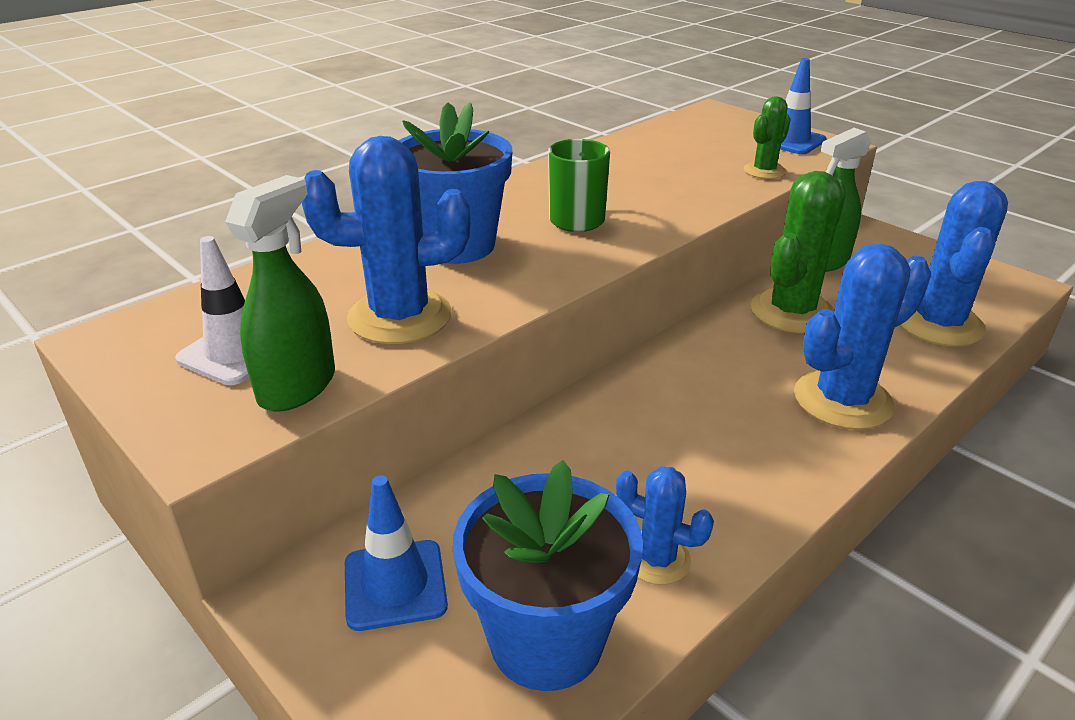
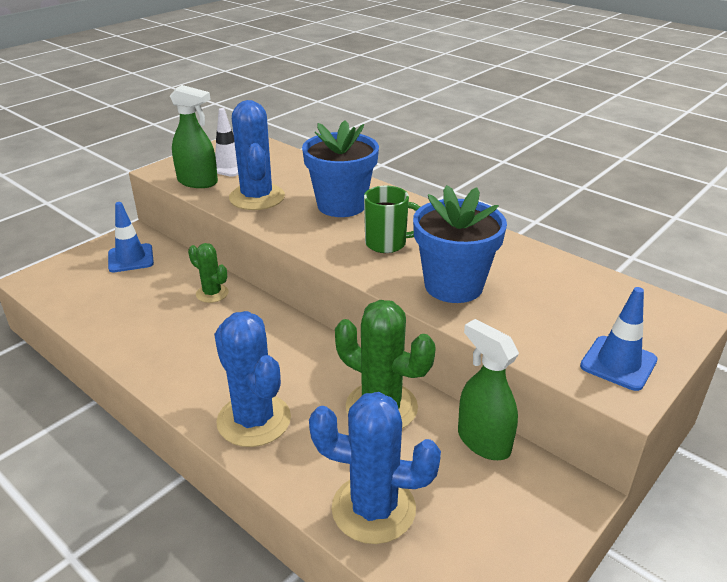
camera: 85 degrees right, 0 degrees up
blue flower pot [453,460,643,691] -> blue flower pot moved to [413,185,507,303]
blue cactus [616,467,714,585] -> none
green cactus [744,96,791,179] -> green cactus moved to [188,243,229,303]

